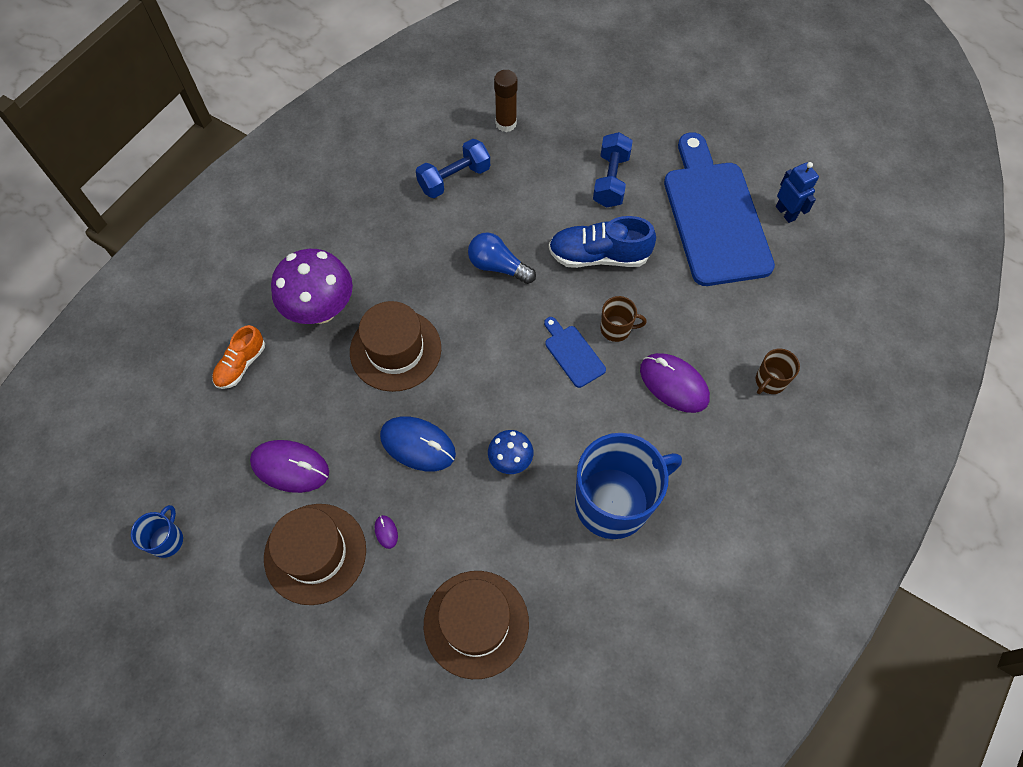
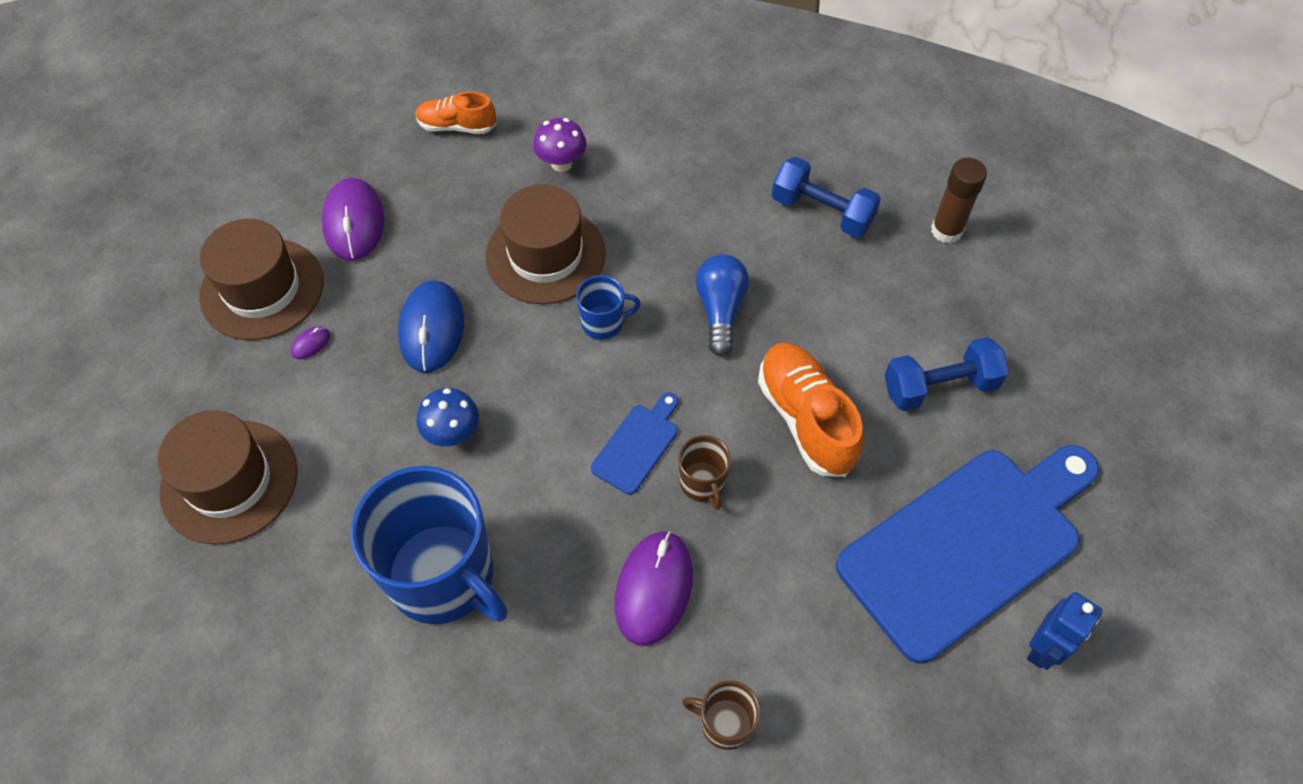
camera: 65 degrees right, 5 degrees down
blue mug [131,505,183,558] -> blue mug moved to [576,275,641,340]
purple mushroom [271,249,353,324] -> purple mushroom [533,118,586,172], size x0.53
blue shoe [549,216,656,268] -> orange shoe [758,342,864,477]

